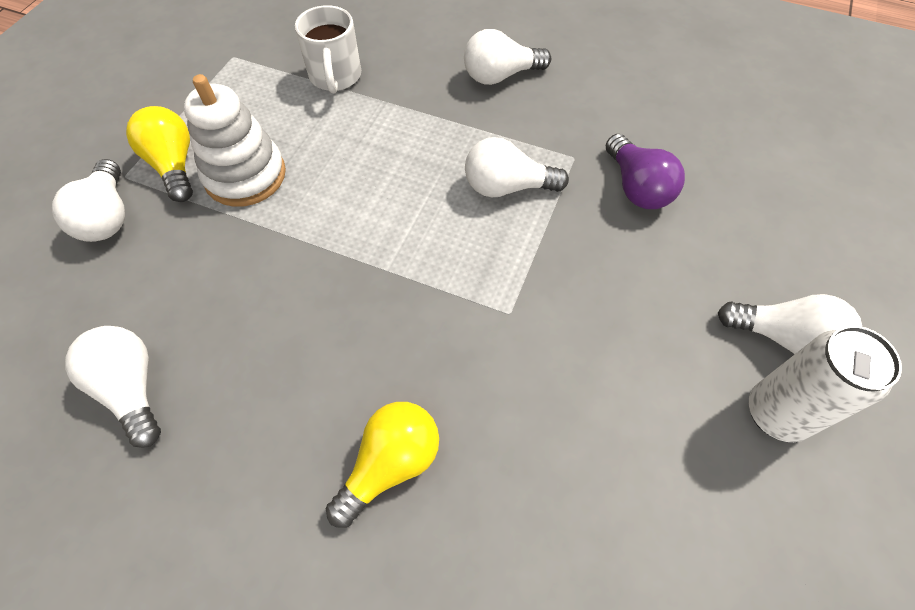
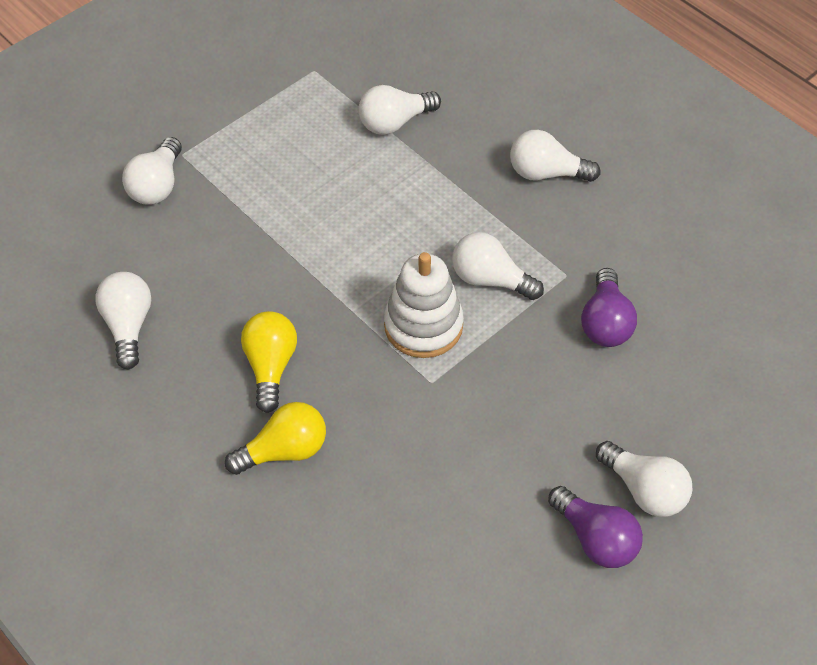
camera: 25 degrees right, 5 degrees down
yellow light bulb [126,106,193,202] -> yellow light bulb moved to [241,311,297,413]
white stacking toy [184,74,286,207] -> white stacking toy moved to [384,252,464,358]
white mug [295,5,361,94] -> white light bulb [358,85,441,135]
white can [749,326,902,442] -> purple light bulb [548,486,643,568]

